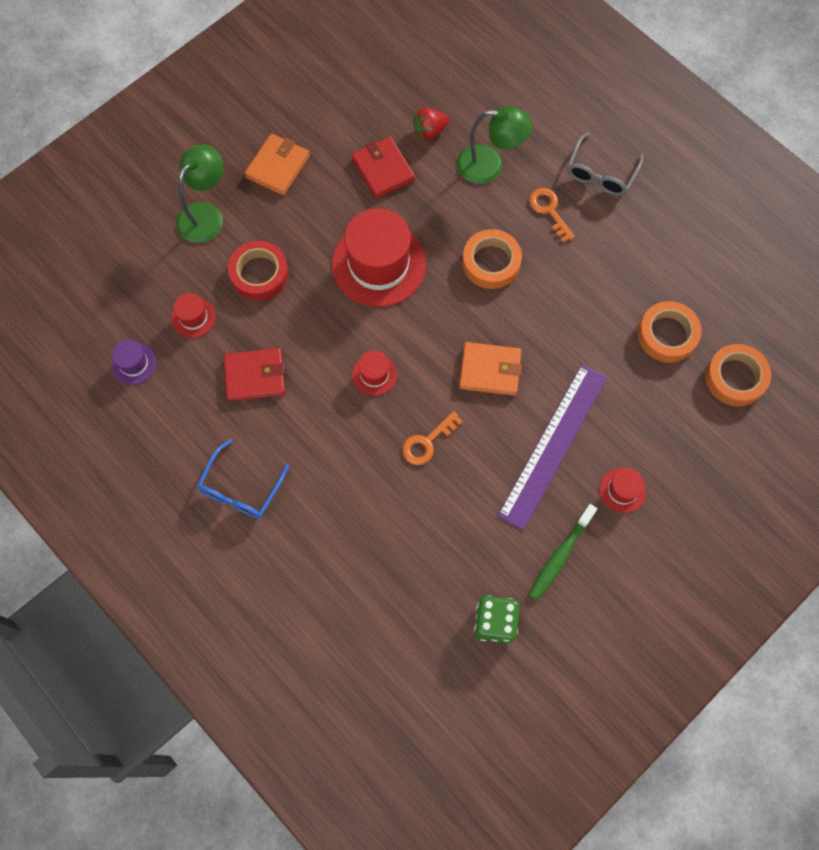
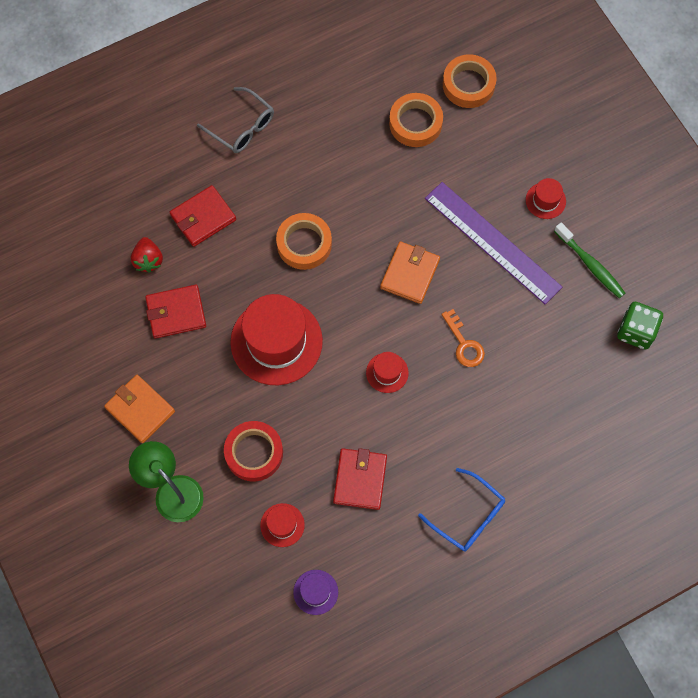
camera: 75 degrees left, 0 degrees up
green lamp [457,106,532,184] -> red wallet [170,185,236,247]
orange key [529,188,575,243] -> none

